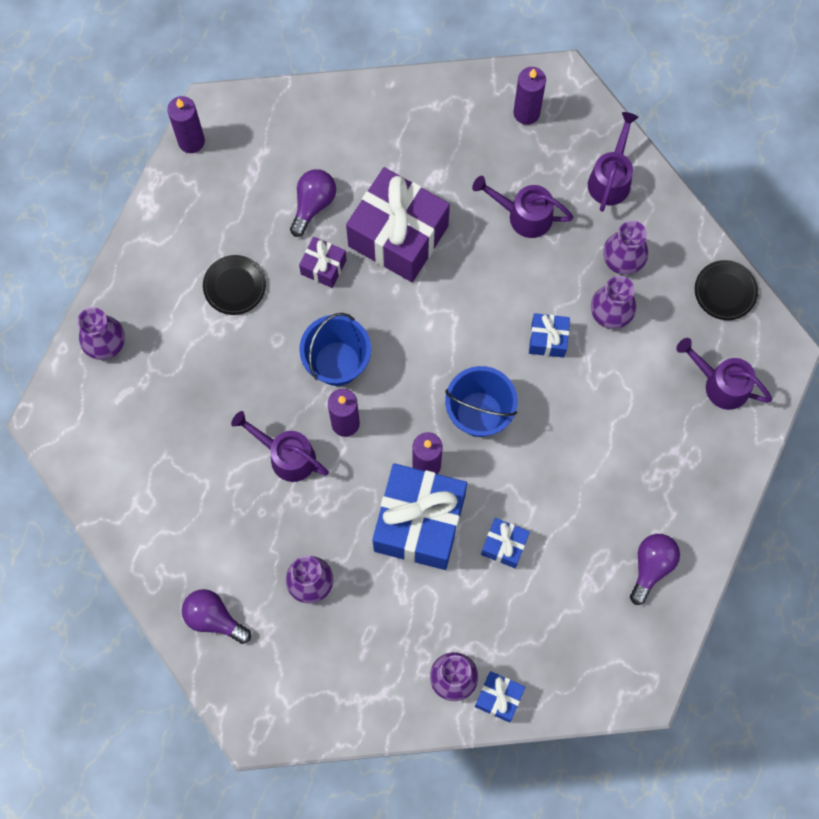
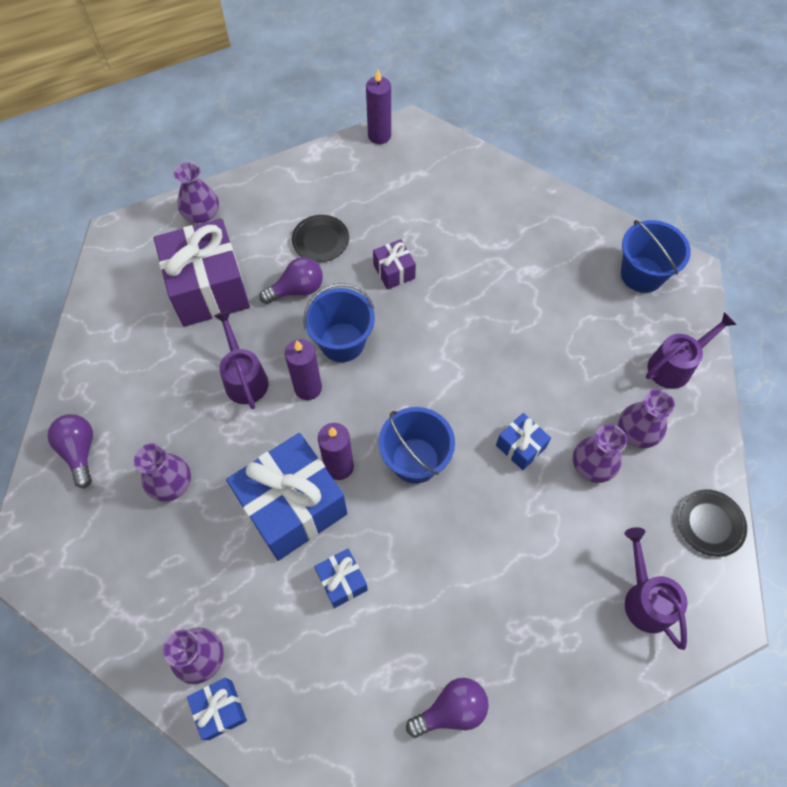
camera: 40 degrees right, 10 degrees down
purple light bulb [290,169,336,237] -> purple light bulb moved to [259,257,323,304]
purple gift [346,167,450,282] -> purple gift moved to [154,218,250,327]
purple watering can [472,176,573,238] -> none
purple candle [513,67,546,125] -> blue bucket [621,220,691,293]

